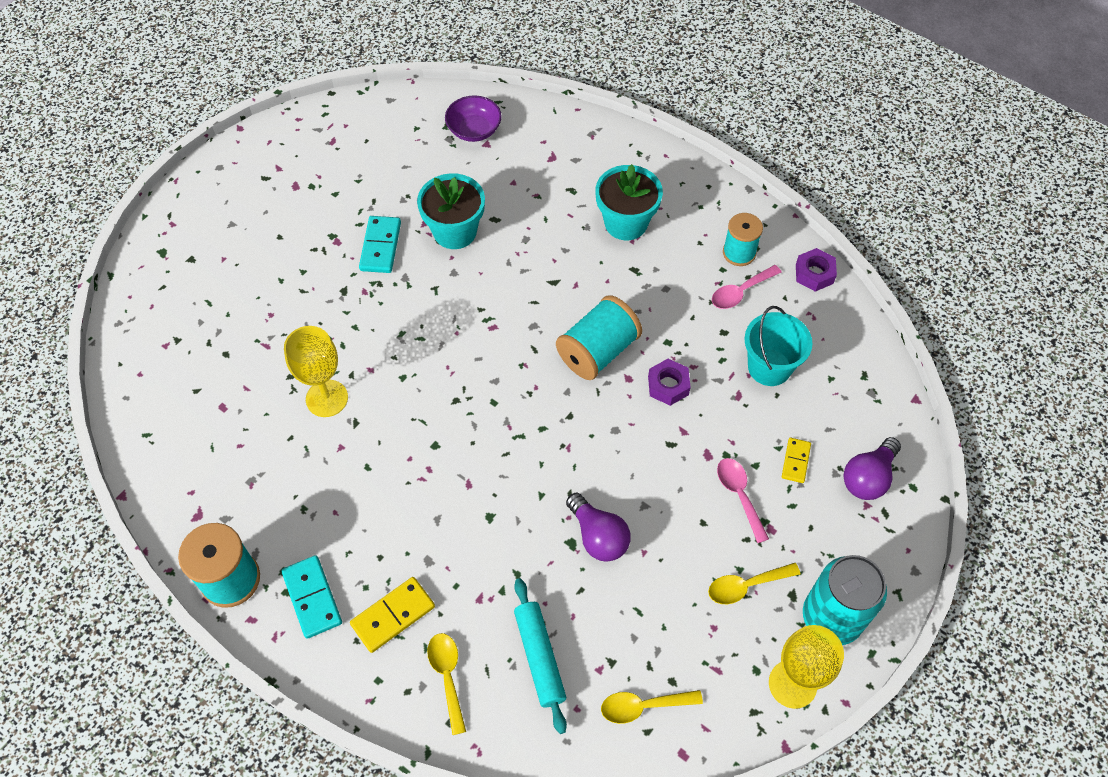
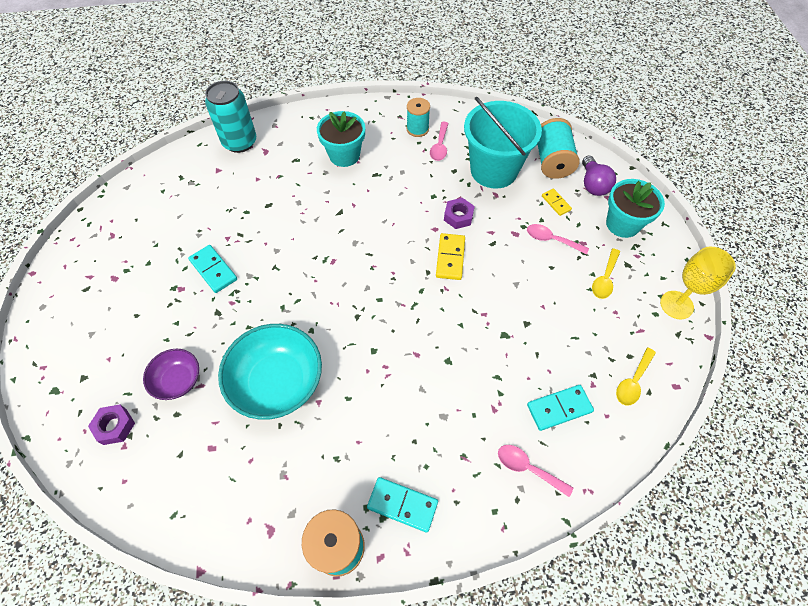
camera: 45 degrees left, 0 degrees up
yellow goblet [284,326,348,417] -> turquoise bowl [218,324,322,420]
yellow domino [350,577,435,653] -> yellow domino moved to [436,233,465,280]
turquoise flower pot [417,173,485,249] -> turquoise flower pot moved to [606,179,665,238]
yellow spoon [427,633,466,735] -> pink spoon [498,445,573,497]
purple bowl [445,95,502,142] -> purple bowl moved to [143,349,199,400]
turquoise rolling pin [514,578,567,734] -> turquoise domino [527,385,594,431]
turquoise spool [556,295,642,380] -> turquoise spool moved to [538,118,580,179]
purple light bulb [566,493,631,562] -> none
turquoise bucket [744,306,813,386] -> turquoise bucket [464,97,542,188], size x1.63
purple nut [796,248,837,292] -> purple nut moved to [88,405,135,445]
turquoise can [803,555,887,645] -> turquoise can moved to [205,81,256,153]

